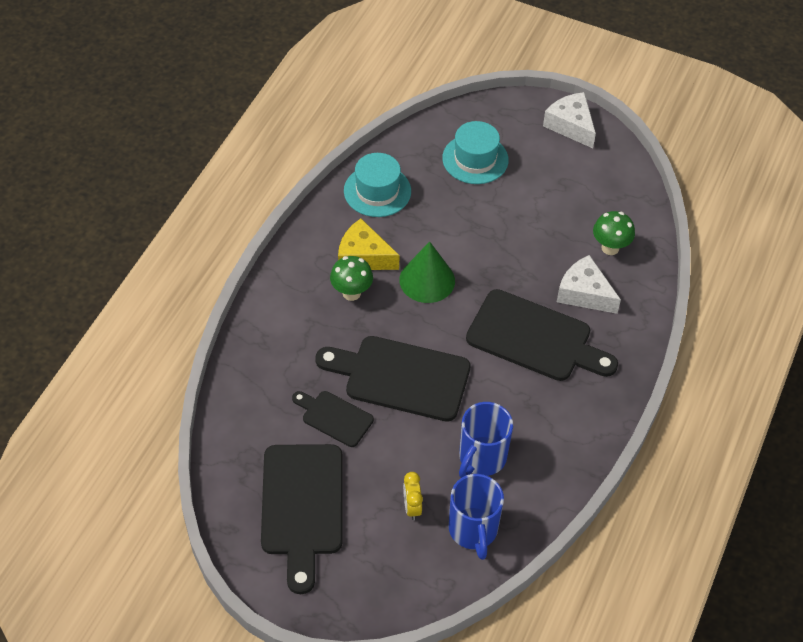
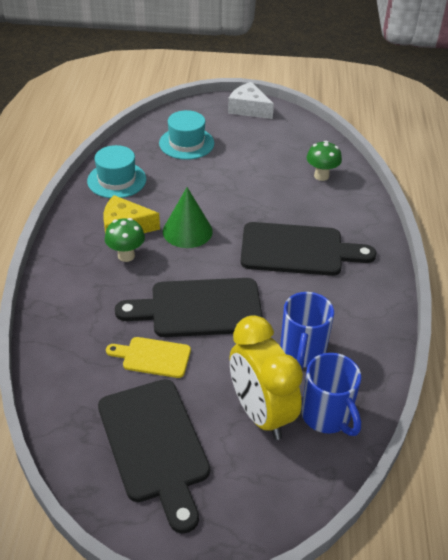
camera: 20 degrees left, 10 degrees down
black cutting board [292,391,374,447] -> yellow cutting board [106,337,191,378]
yellow clock [403,472,423,520] -> yellow clock [230,315,303,440], size x2.38
white cheese [557,255,621,314] -> none

